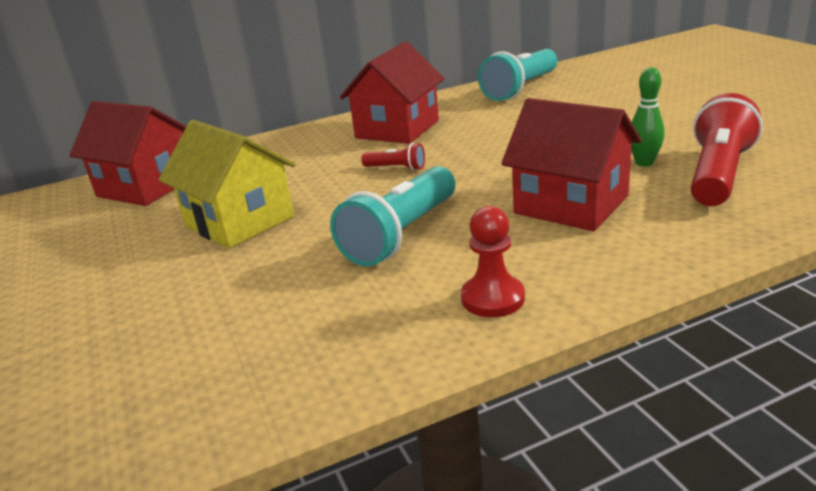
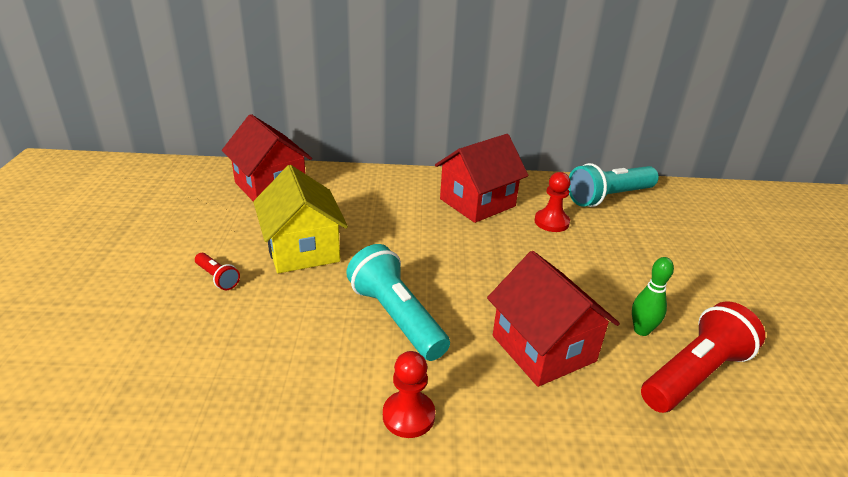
camera: 20 degrees right, 5 degrees up
turquoise flashlight [330,166,456,267] -> turquoise flashlight turned 90 degrees clockwise [346,244,450,361]
red flashlight [361,143,425,171] -> red flashlight moved to [195,253,240,290]
none -> red pawn [534,172,571,232]

